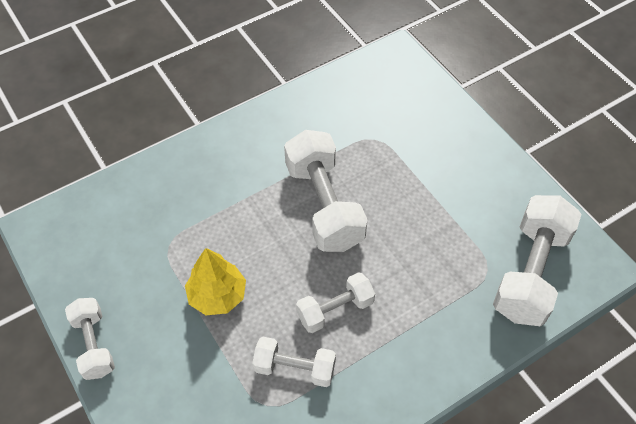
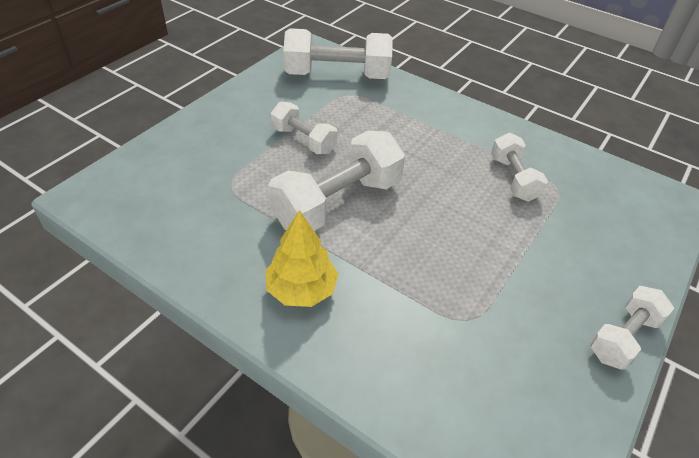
camera: 115 degrees left, 10 degrees down
yellow tree [185,248,246,315] -> yellow tree moved to [265,210,338,307]
white dumbbell [296,272,375,333] -> white dumbbell moved to [271,102,338,154]

